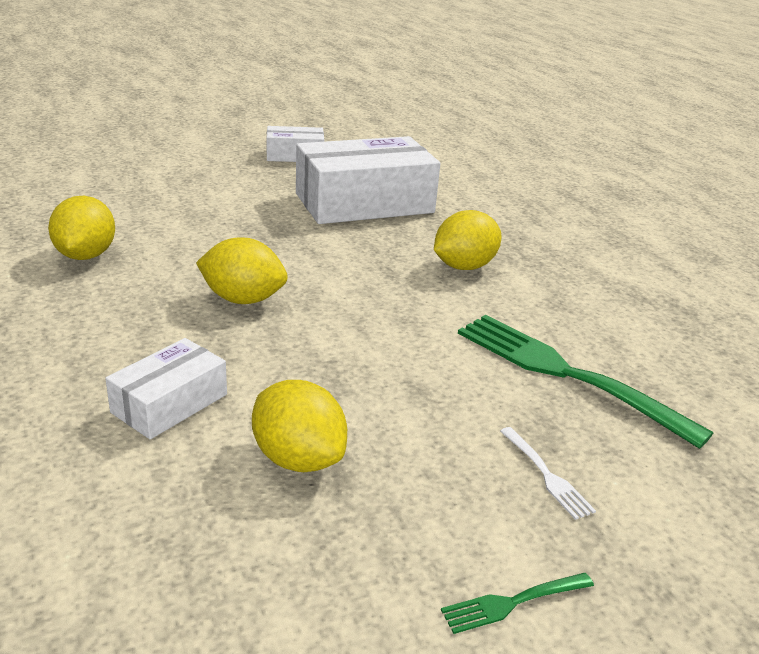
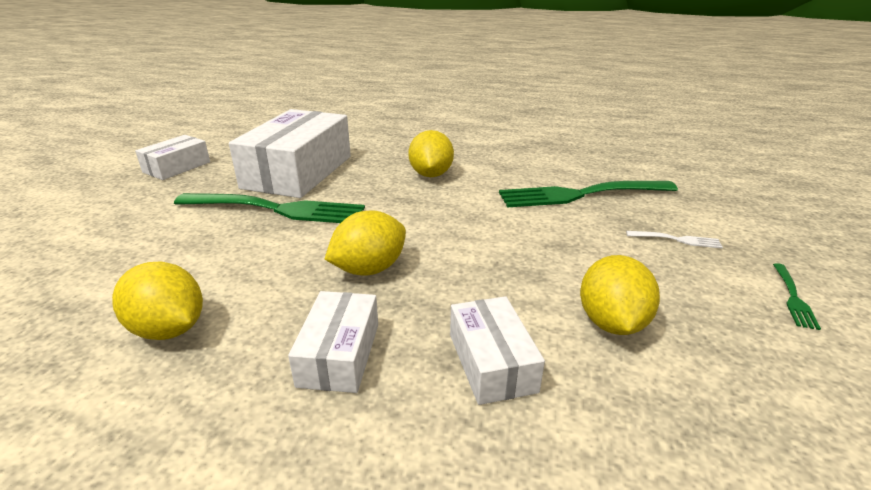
camera: 50 degrees left, 0 degrees up
yellow lemon [252,380,347,472] -> yellow lemon turned 75 degrees counterclockwise [580,255,660,335]
none -> green fork [174,193,365,223]
none -> white box [288,291,378,393]

